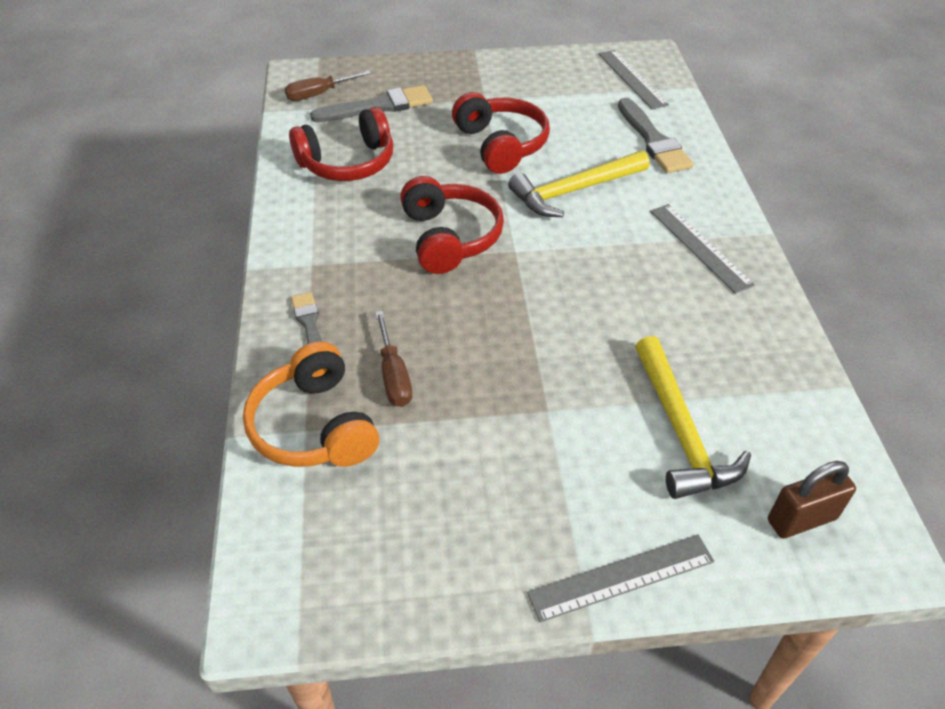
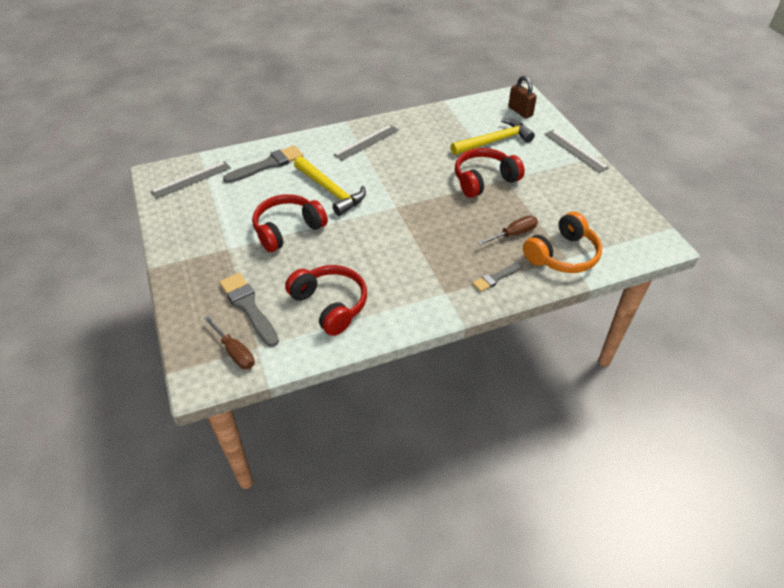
camera: 105 degrees left, 0 degrees up
red headphones [400,176,504,274] -> red headphones moved to [455,148,525,198]

